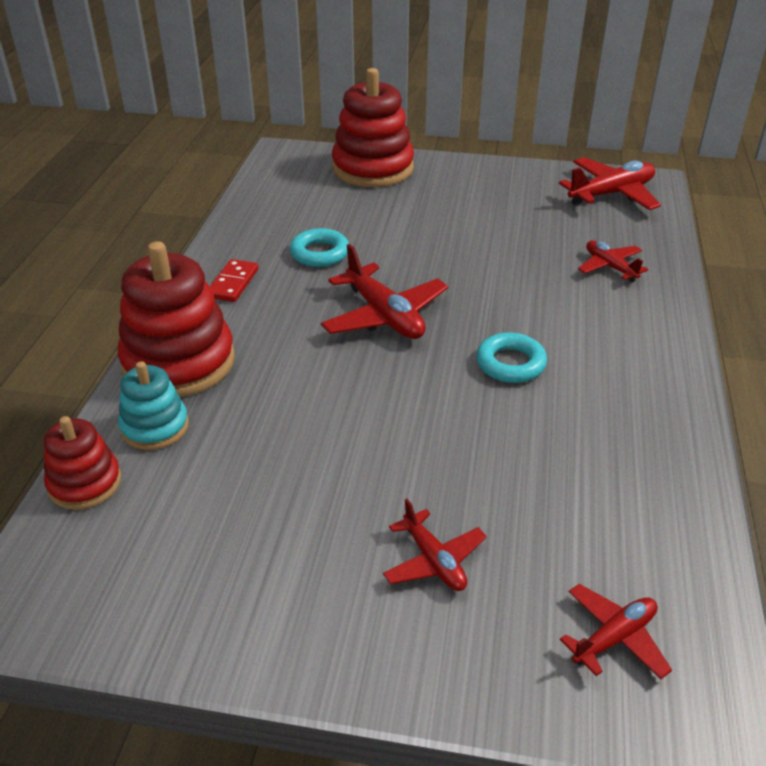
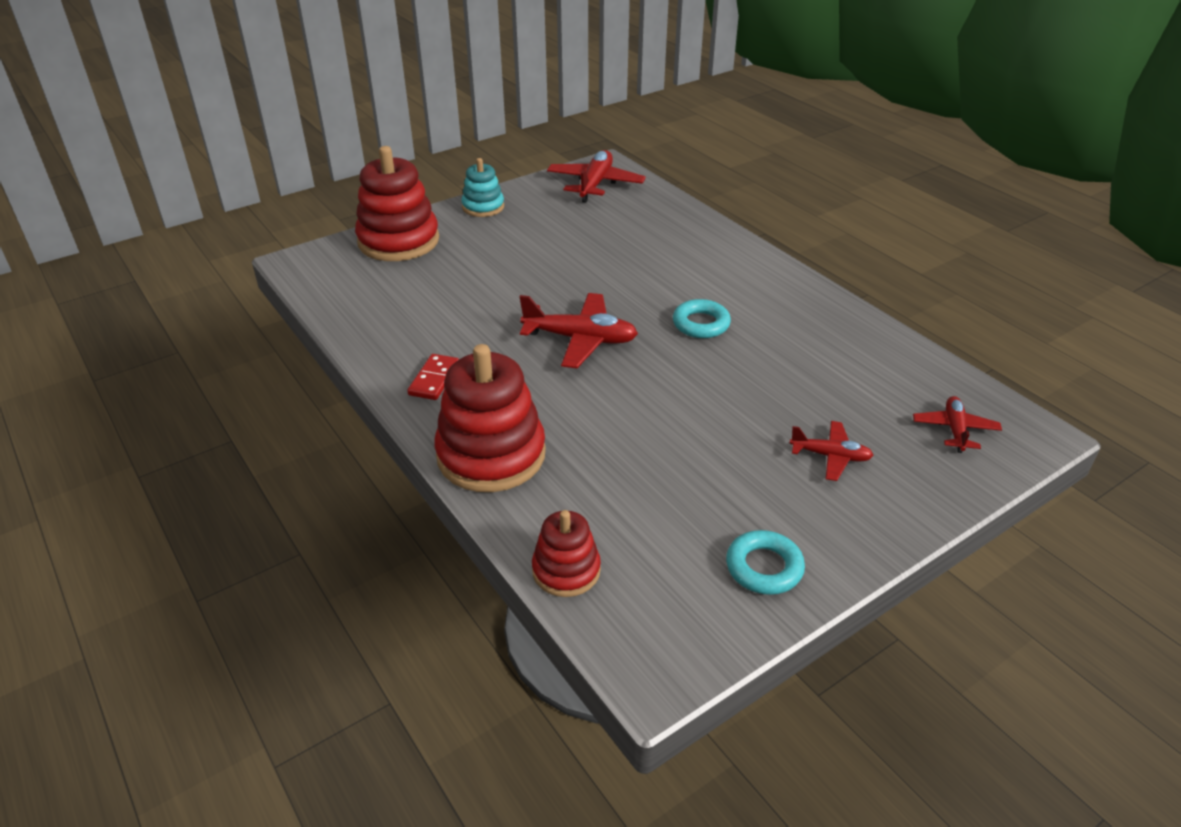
camera: 45 degrees left, 0 degrees up
turquoise stacking toy [118,361,189,450] -> turquoise stacking toy moved to [461,158,504,217]
red domino [210,259,259,302] -> red domino turned 45 degrees clockwise [407,354,459,400]
turquoise ring [290,228,349,267] -> turquoise ring moved to [726,530,805,595]
red plane [578,240,648,282] -> none

